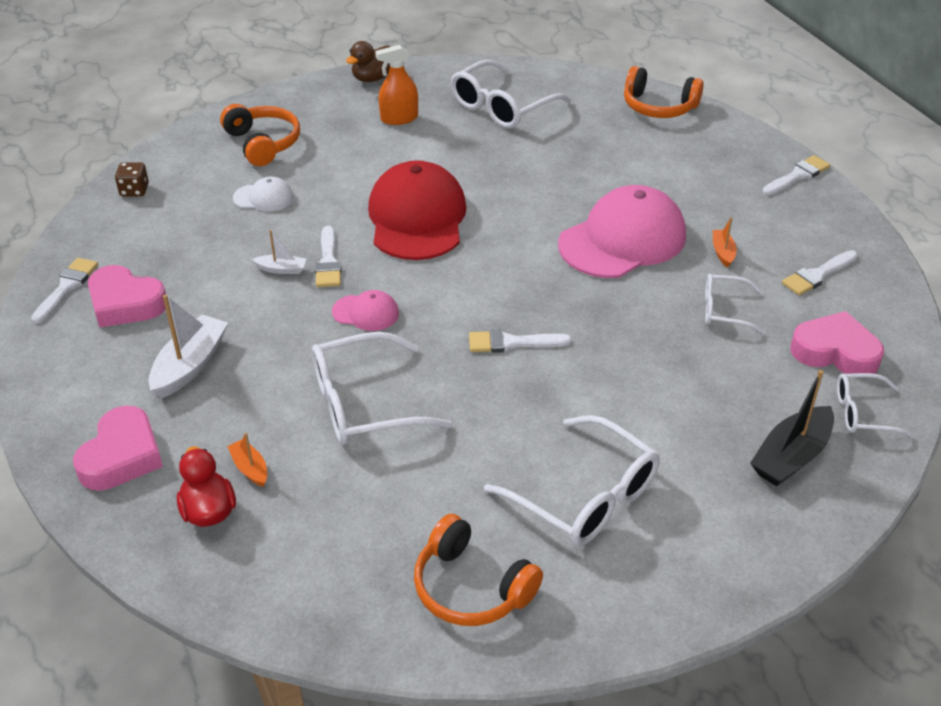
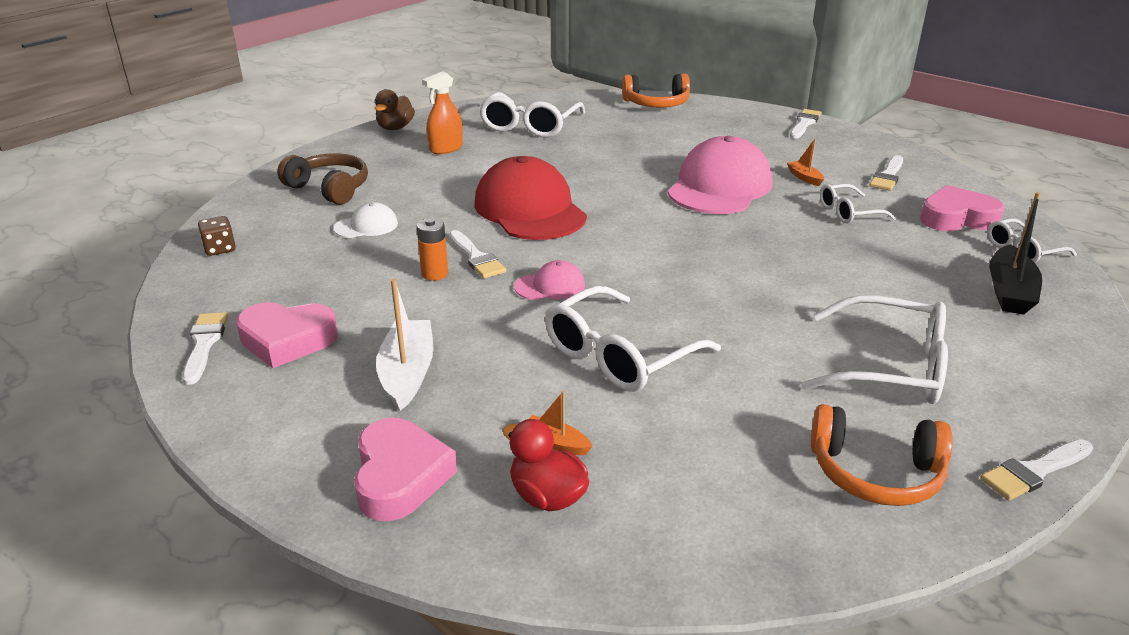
camera: 25 degrees left, 10 degrees down
orange headphones [220,104,300,166] -> brown headphones [277,153,368,205]
white boat [252,230,306,274] -> orange battery [416,218,448,281]
white brush [469,330,572,353] -> white brush moved to [980,439,1093,500]

